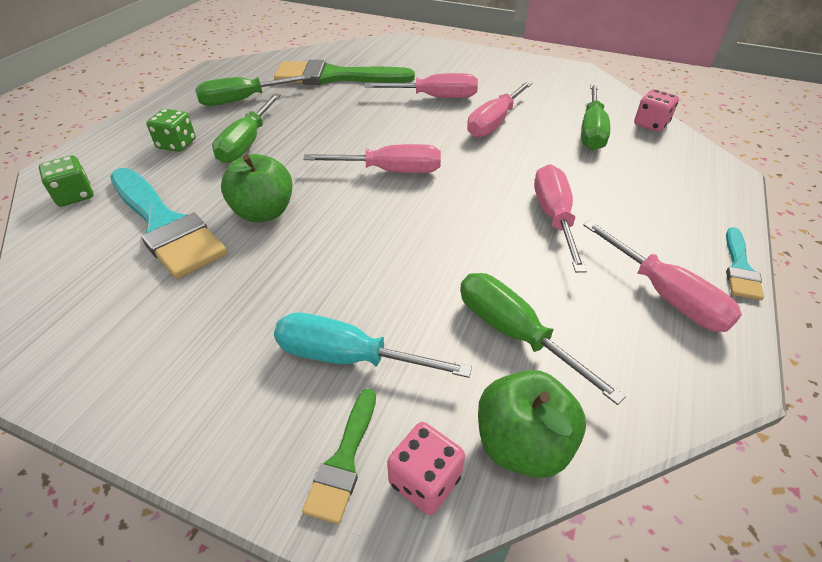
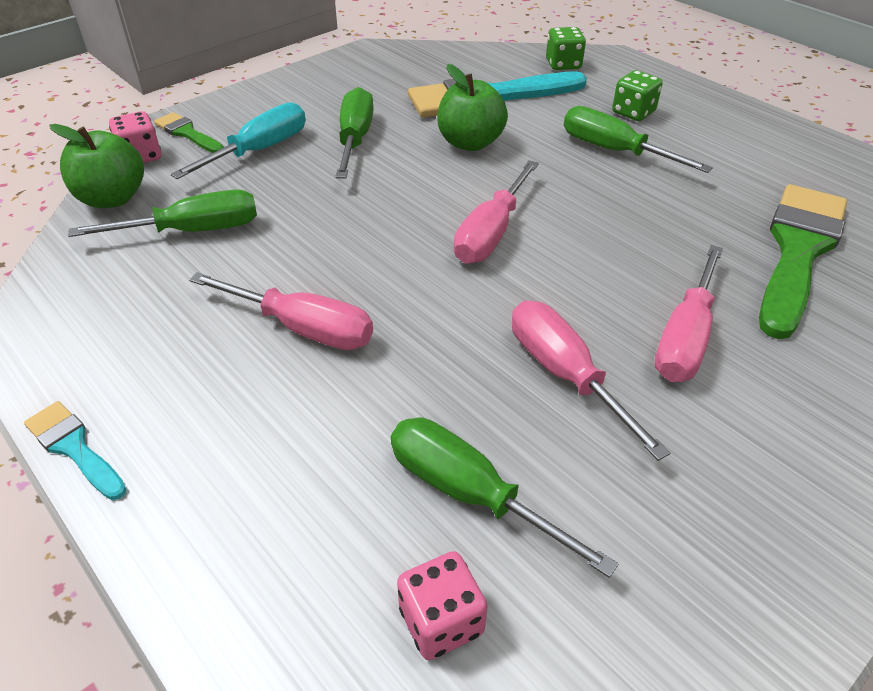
camera: 115 degrees right, 0 degrees up
green screwdriver [195,74,311,106] -> green screwdriver moved to [335,87,374,179]
pink screwdriver [583,220,742,332] -> none

